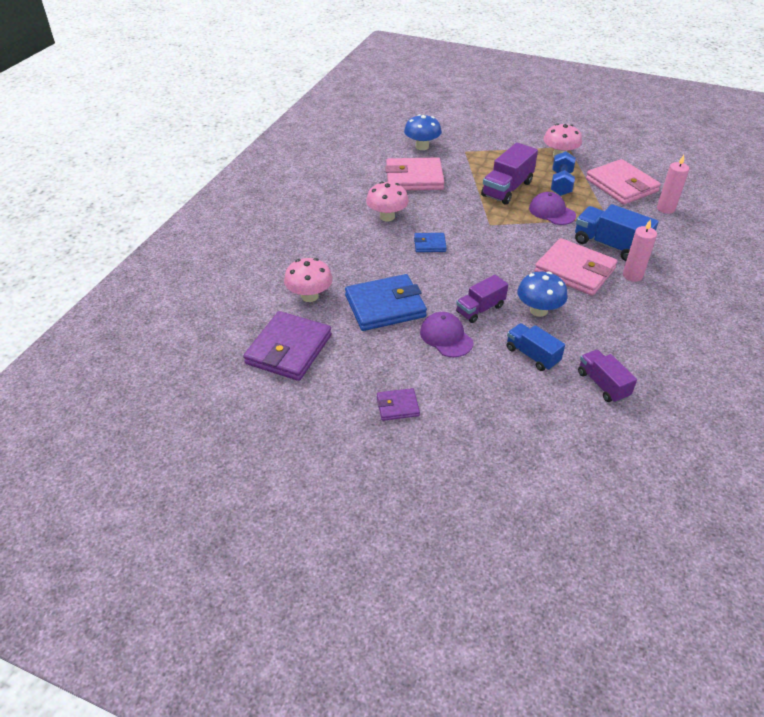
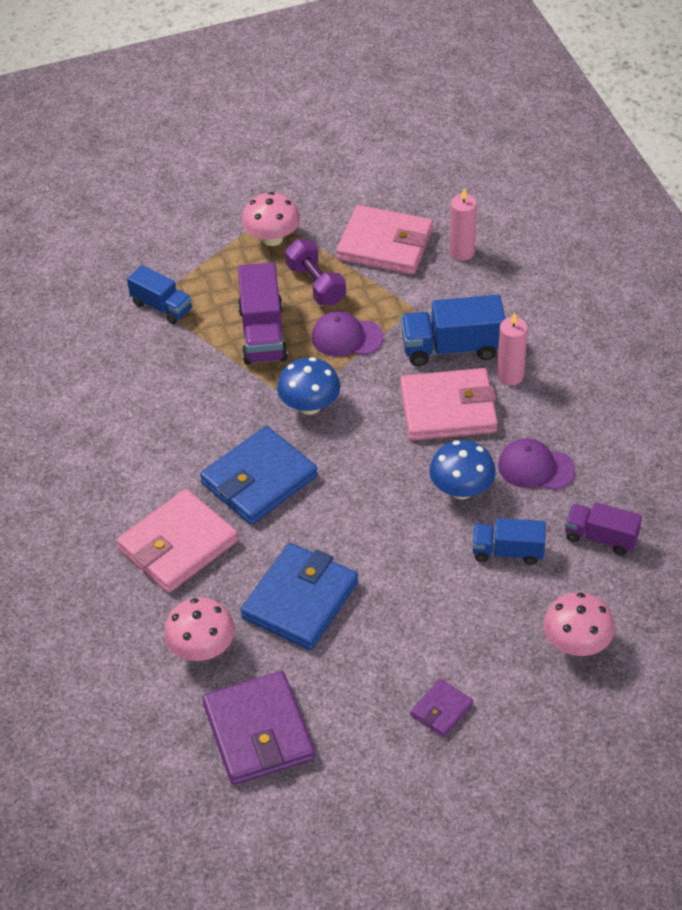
camera: 40 degrees left, 5 degrees up
pink mushroom [366,182,409,221] -> pink mushroom moved to [543,592,615,656]
pink wallet [385,157,444,191] -> pink wallet moved to [116,489,238,593]
blue mushroom [404,114,442,150] -> blue mushroom moved to [277,357,341,415]
blue wallet [414,233,446,252] -> blue wallet [200,426,318,525], size x2.03
purple cap [420,312,473,357] -> purple cap moved to [498,438,575,490]
purple truck [456,275,508,323] -> none
blue dumbbell [551,151,575,196] -> purple dumbbell [285,239,346,306]
none -> blue truck [127,265,192,324]

